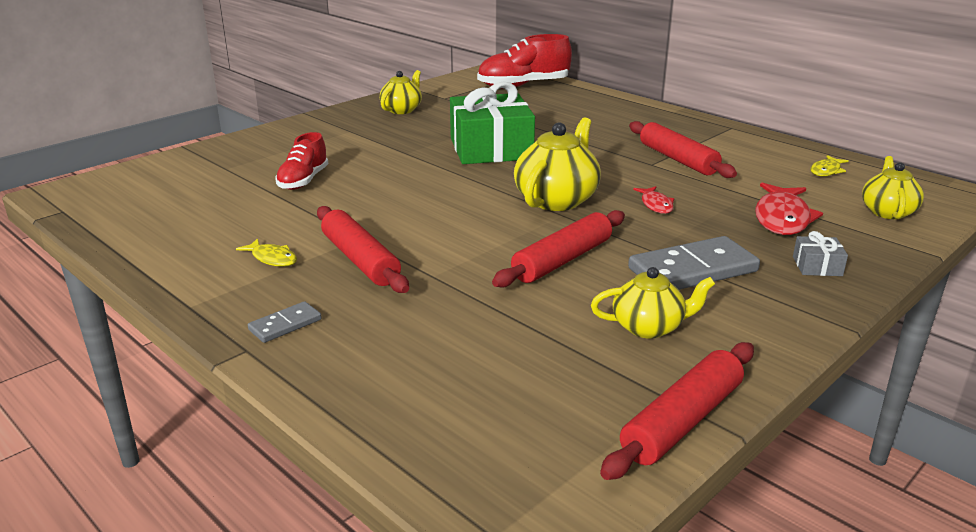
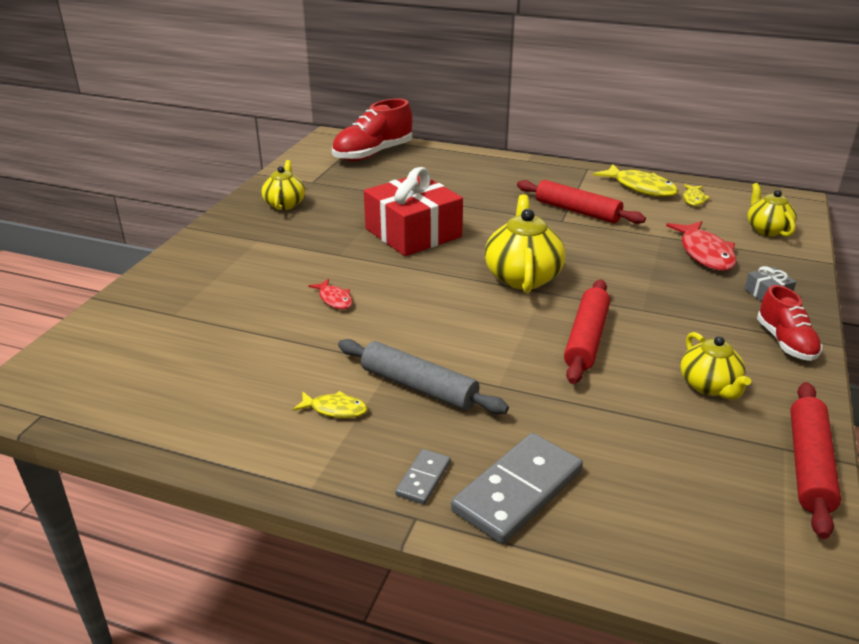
camera: 25 degrees left, 5 degrees up
red shoe [276,132,329,190] -> red shoe moved to [757,285,822,361]
red rolling pin [317,206,409,293] -> grey rolling pin [338,339,509,414]
green gift [450,82,535,164] -> red gift [364,167,463,256]
yellow teapot [591,267,715,339] -> yellow teapot turned 105 degrees clockwise [680,332,751,400]
grey domino [628,236,760,290] -> grey domino moved to [451,433,583,544]
red fish [633,186,674,214] -> red fish moved to [308,279,353,310]
none -> yellow fish [593,164,679,197]

